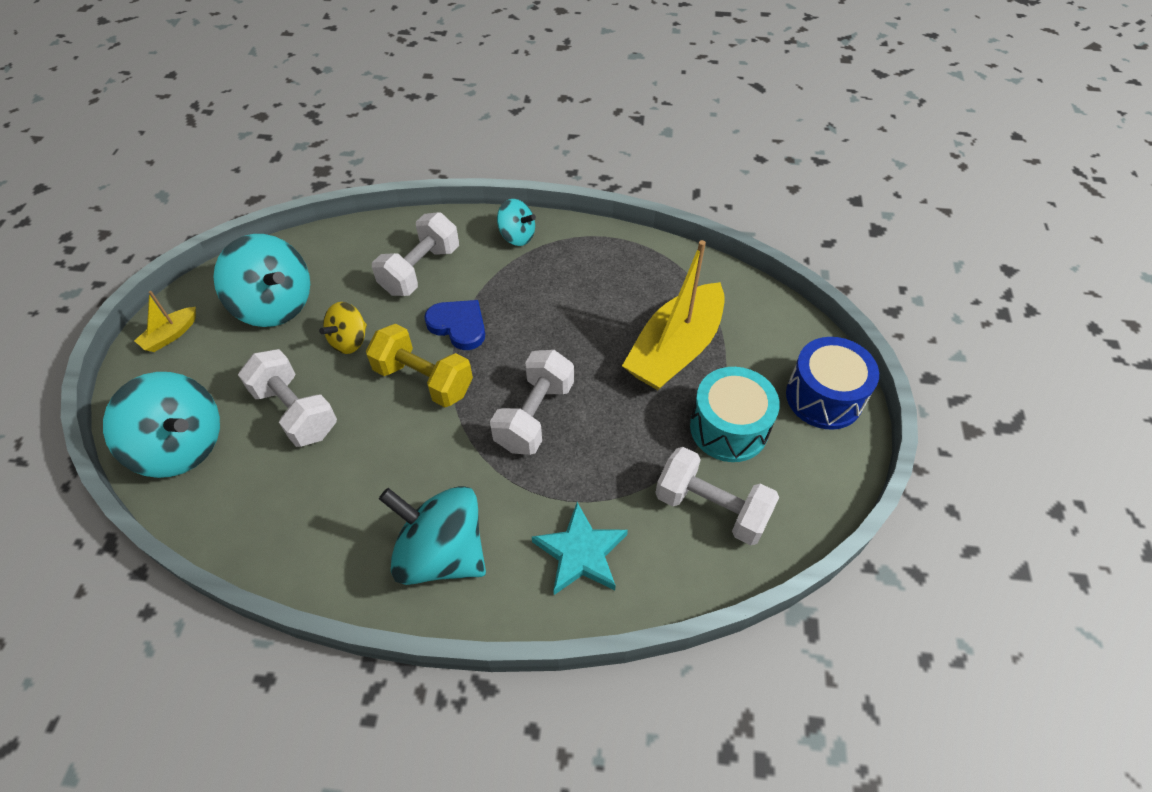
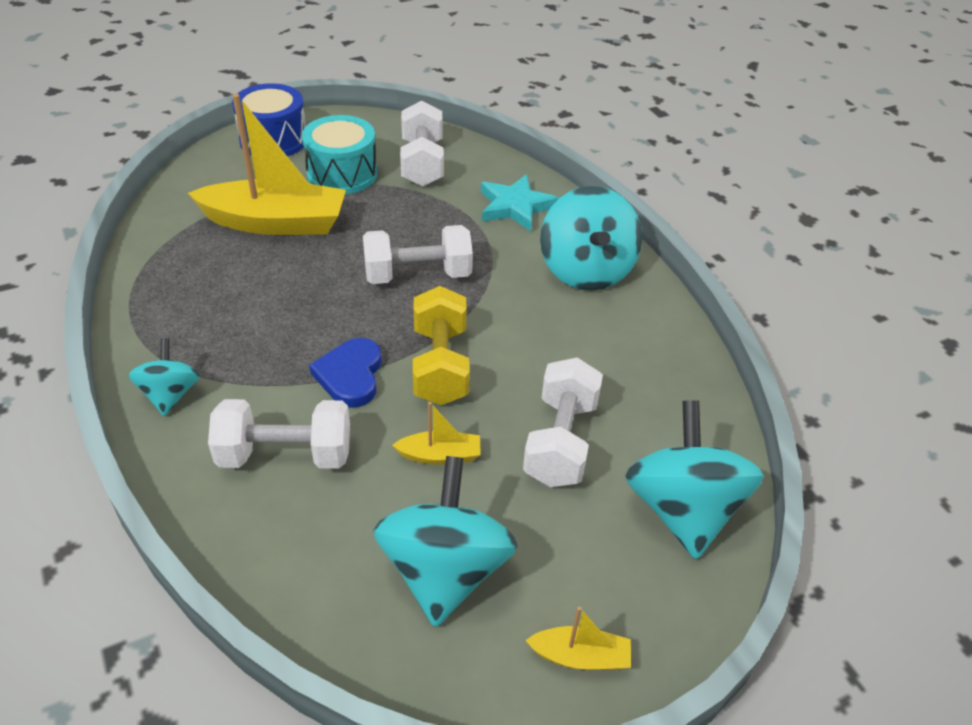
camera: 125 degrees left, 10 degrees down
yellow spinning top [319,302,367,354] -> yellow boat [392,402,481,465]

